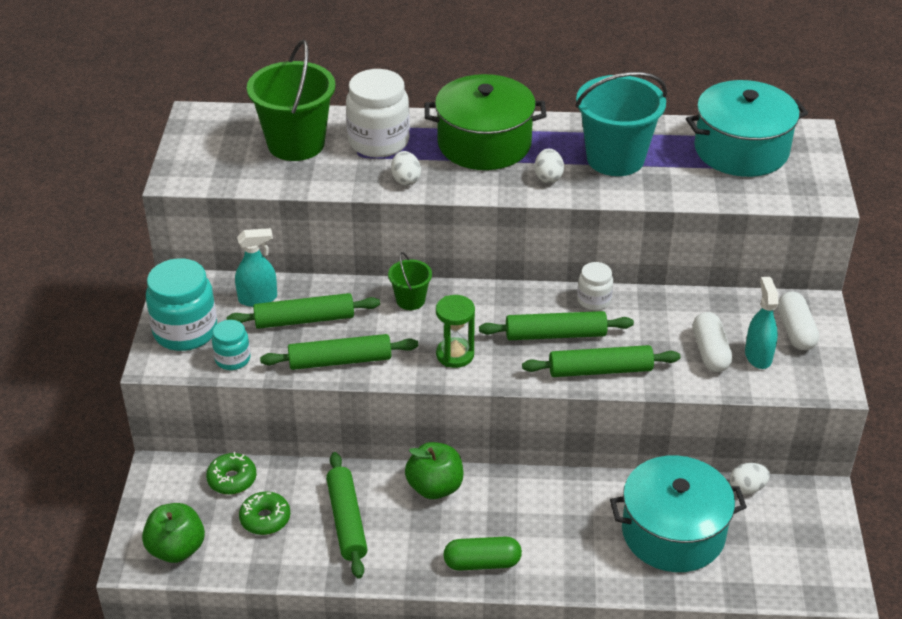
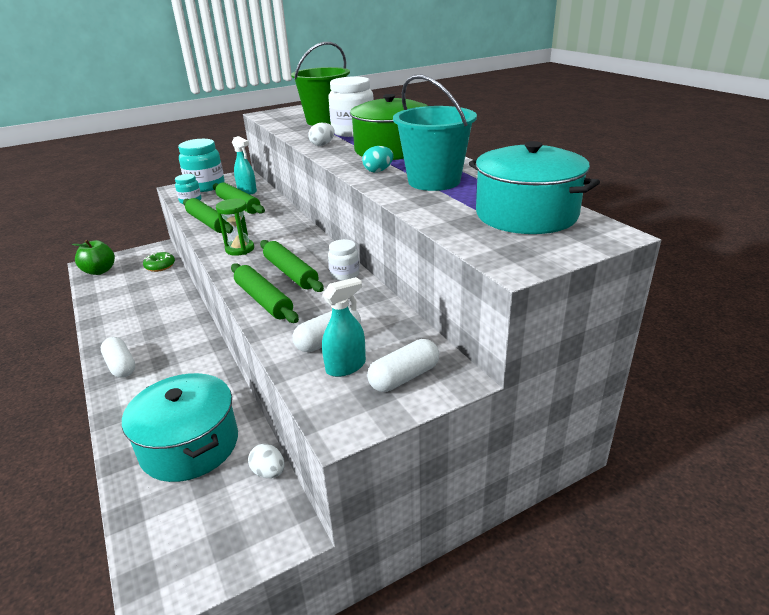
camera: 60 degrees right, 10 degrees down
green donut [239,491,290,535] -> none
green rolling pin [326,452,368,579] -> none
green bucket [388,252,432,310] -> none
green apple [405,442,463,499] -> none
green capsule [443,537,522,571] -> white capsule [101,337,135,378]
white egg [534,149,564,183] -> turquoise egg [362,146,393,172]

